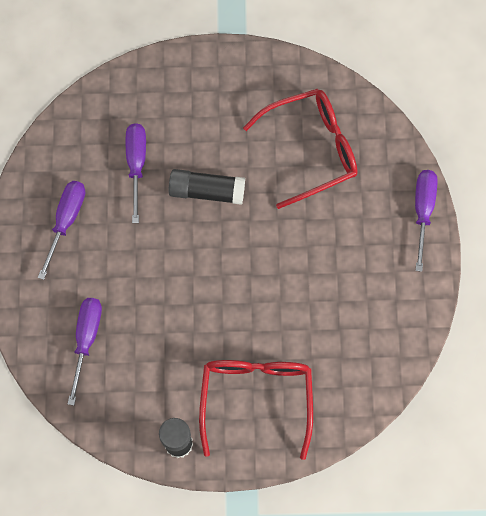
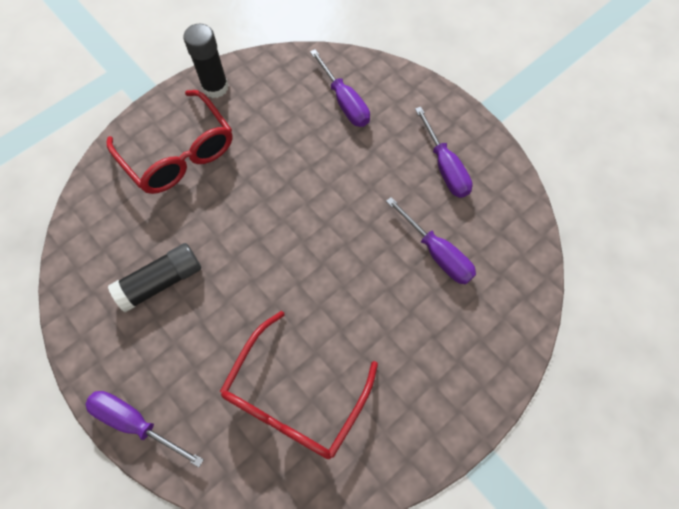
camera: 140 degrees right, 5 degrees down
black glue stick [169,169,245,205] -> black glue stick moved to [108,243,201,312]
purple screwdriver [415,170,438,272] -> purple screwdriver turned 150 degrees clockwise [85,391,204,467]

